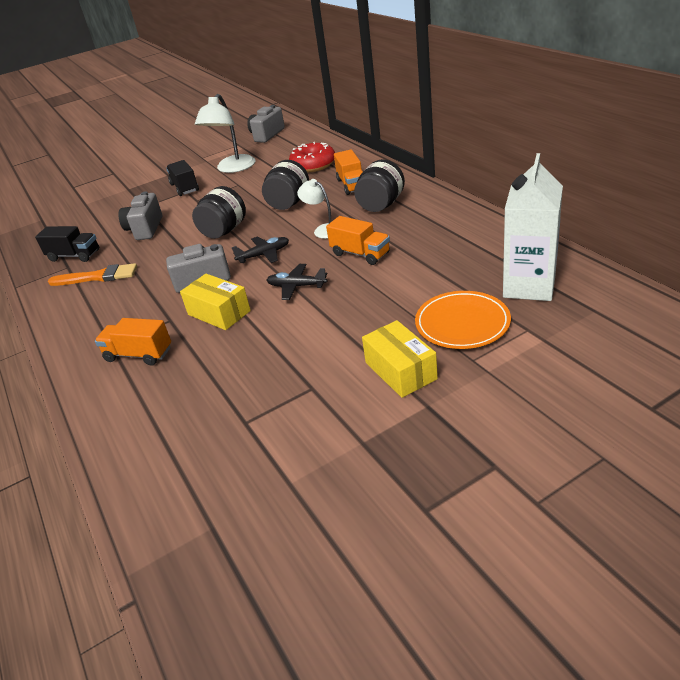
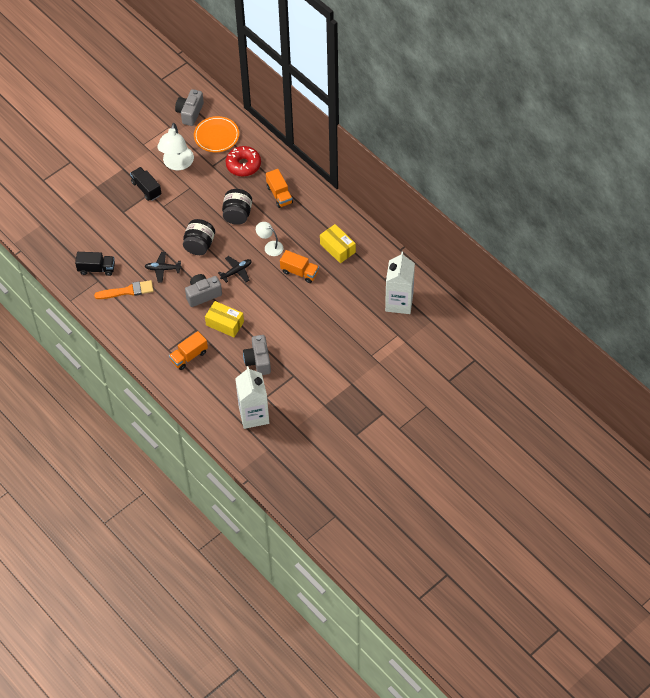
camera: 15 degrees left, 20 degrees up
orange truck [95,318,171,366] -> orange truck turned 45 degrees counterclockwise [169,331,208,370]
grey camera [119,191,163,240] -> grey camera moved to [243,335,271,375]
black plane [267,264,327,300] -> black plane moved to [145,252,182,283]
black jar [354,159,405,212] -> none
yellow box [362,320,438,398] -> yellow box moved to [320,224,356,263]
orange plate [415,291,511,349] -> orange plate moved to [194,116,239,152]
none -> white carton [235,366,269,429]

